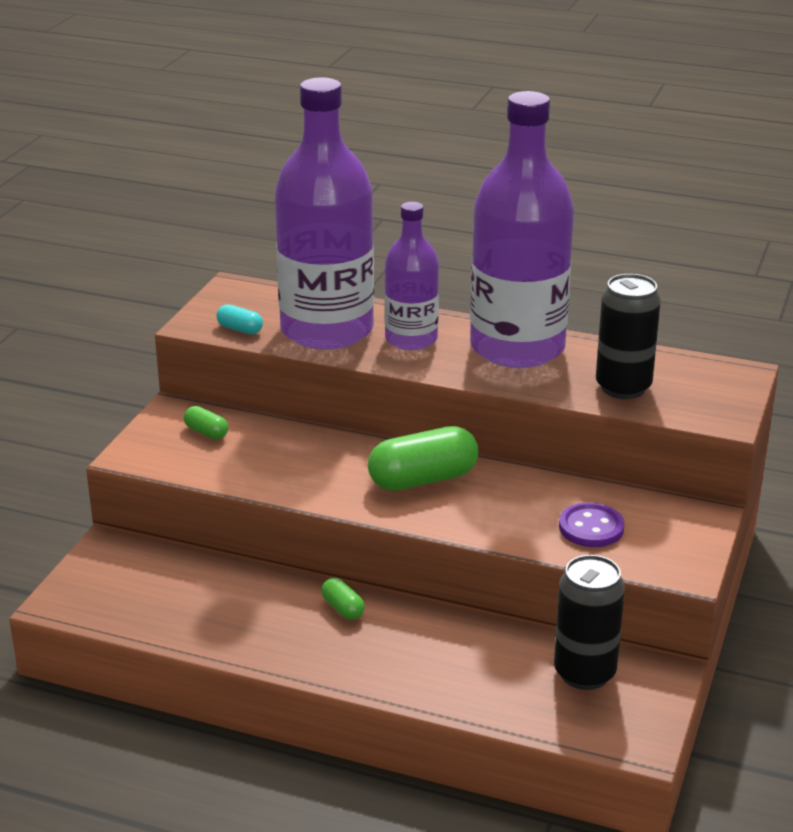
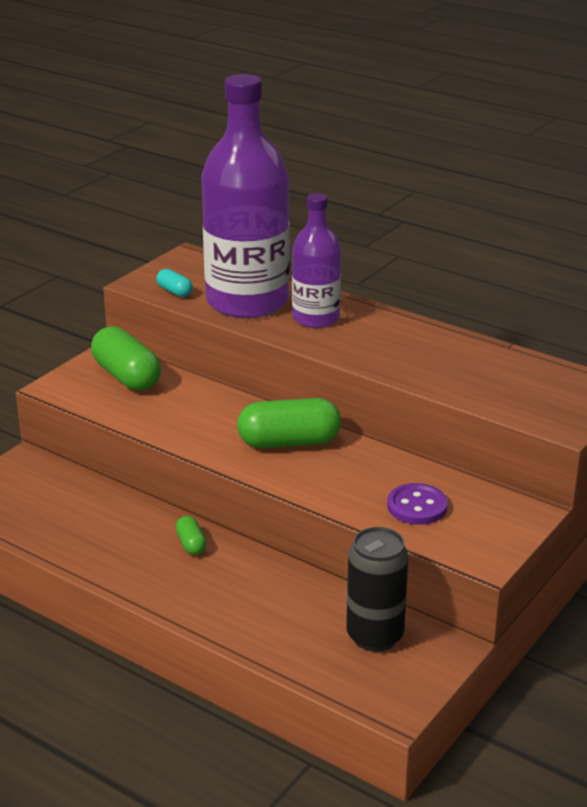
camera: 15 degrees right, 0 degrees up
green capsule [184,406,228,439] -> green capsule [91,326,161,391], size x2.07
purple bottle [470,91,574,368] -> none
black can [596,274,661,399] -> none

